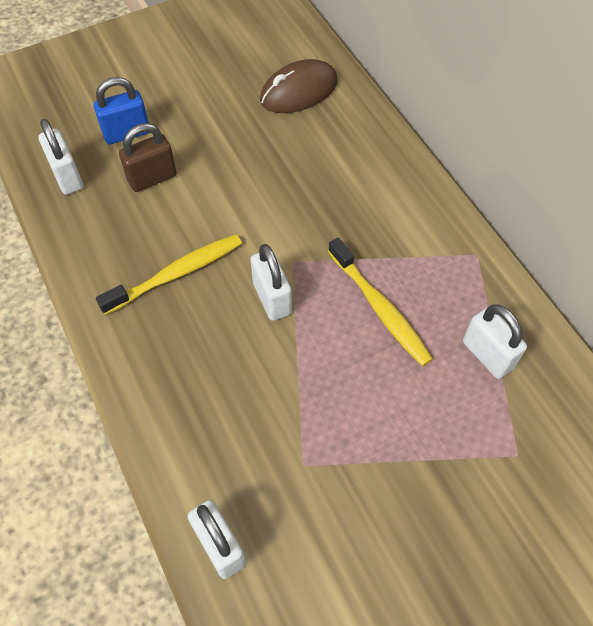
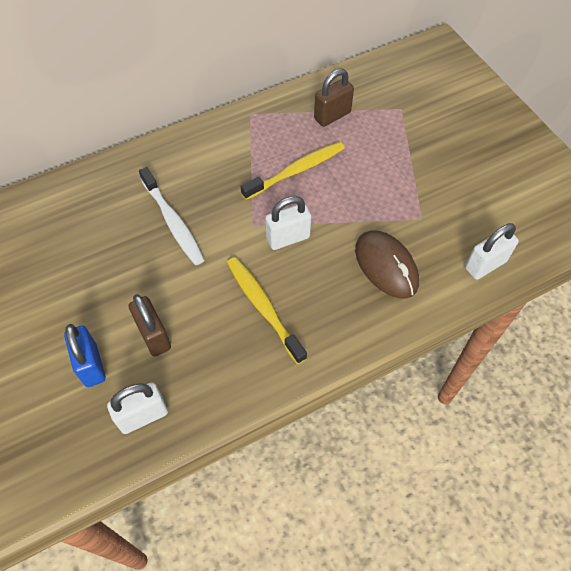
camera: 90 degrees left, 0 degrees up
brown mouse [260,59,338,113] -> brown mouse moved to [355,230,419,299]
white padlock [463,304,527,379] -> brown padlock [314,69,354,127]
none -> white toothbrush [139,167,204,265]

